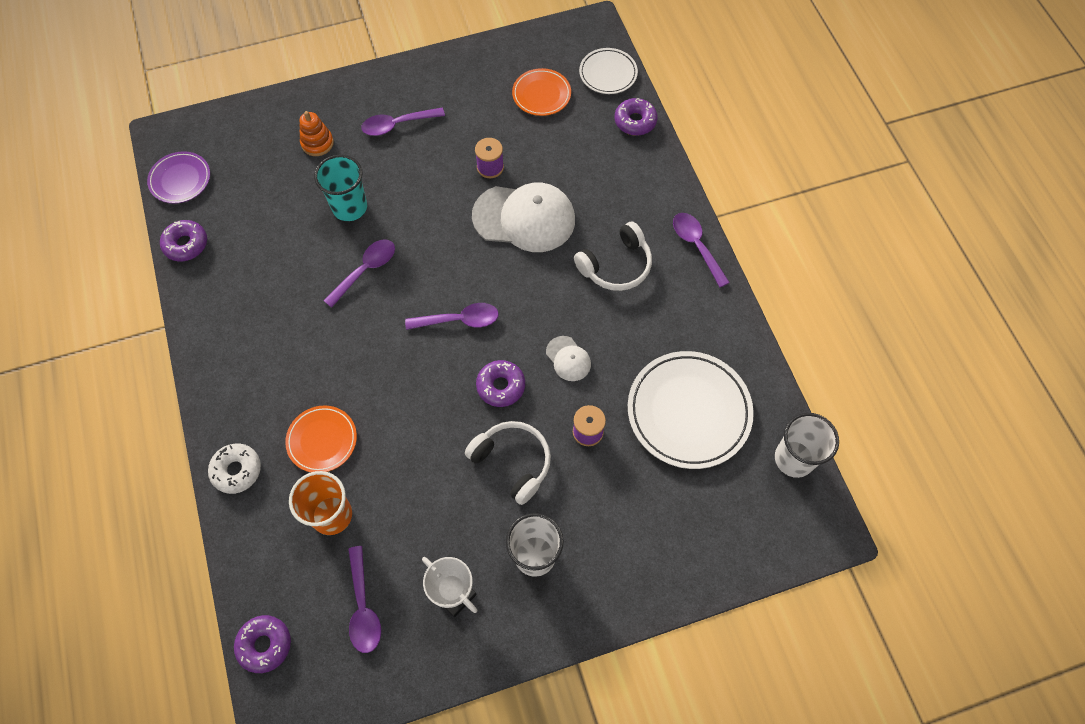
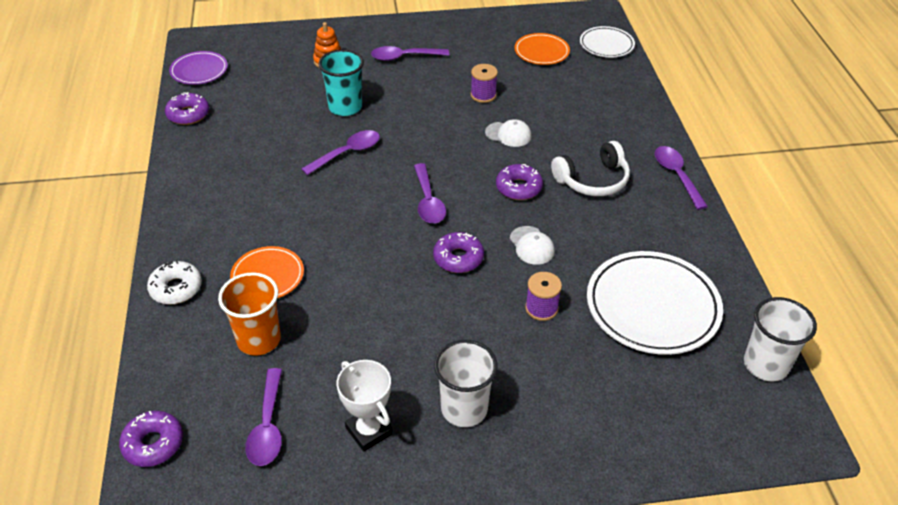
camera: 10 degrees right, 20 degrees down
purple spoon [405,303,499,330] -> purple spoon turned 75 degrees clockwise [414,163,446,223]
white headphones [465,421,551,505] -> none
white cap [472,183,575,252] -> white cap [485,119,532,147], size x0.46
purple donut [615,98,658,136] -> purple donut moved to [496,164,543,200]

